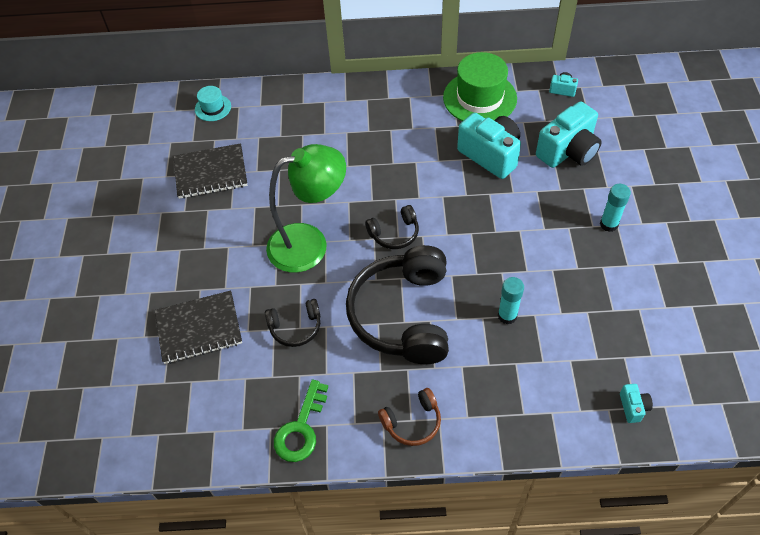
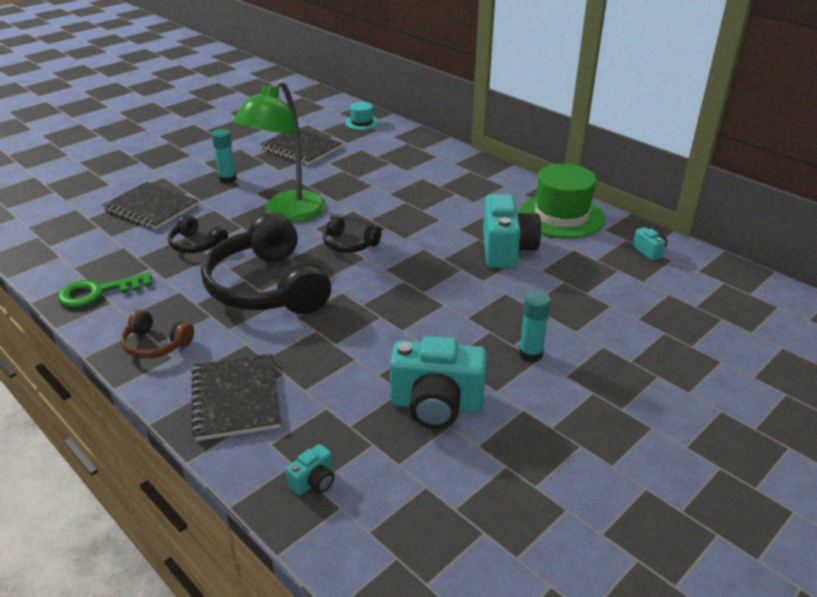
camera: 45 degrees right, 20 degrees down
green lamp [266,144,346,273] -> green lamp turned 90 degrees clockwise [233,80,326,222]
black headphones [346,245,449,364] -> black headphones turned 75 degrees counterclockwise [201,213,331,314]
turquoise glue stick [498,277,524,325] -> turquoise glue stick moved to [211,129,237,184]
turquoise camera [536,101,602,168] -> turquoise camera moved to [390,336,487,429]
none -> black notebook [191,353,281,441]

